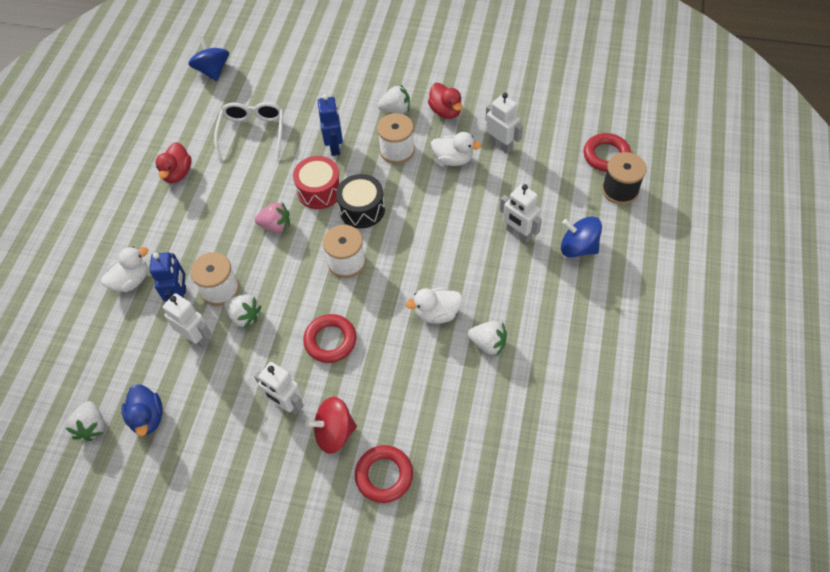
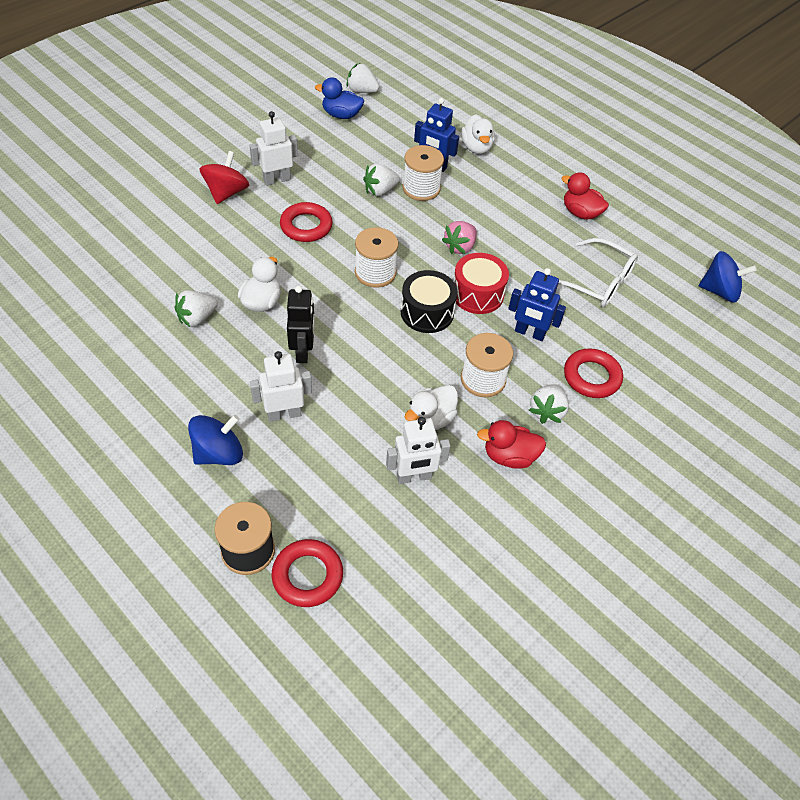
camera: 115 degrees right, 5 degrees down
white robot [163,293,212,348] -> none
red ring [355,445,413,503] -> red ring moved to [564,348,623,398]
none -> black robot [287,286,315,363]

